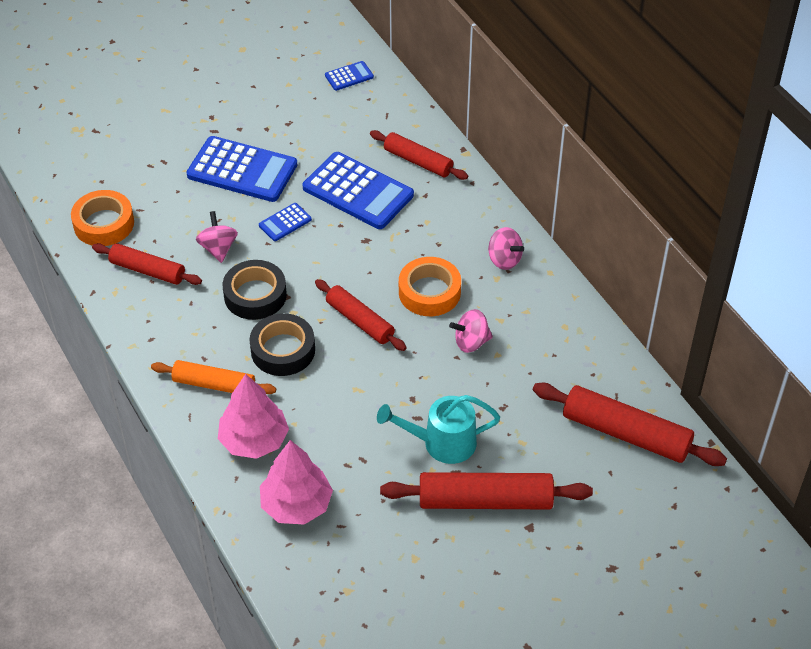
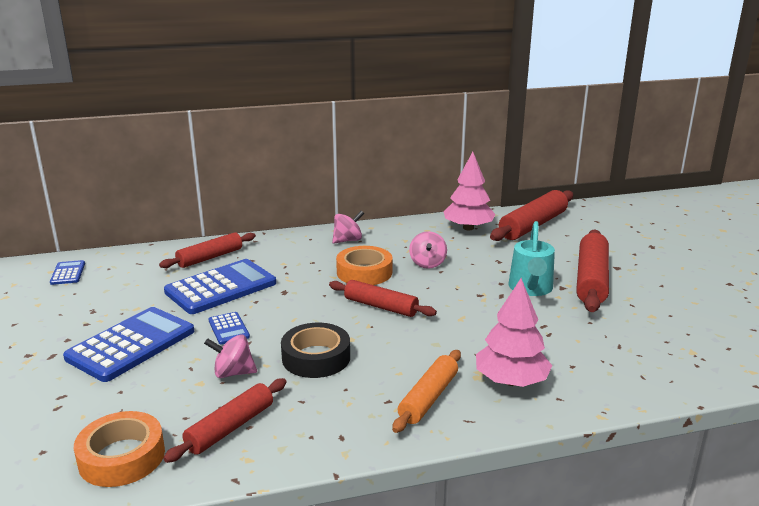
camera: 75 degrees left, 25 degrees down
black tape [250,313,315,376] -> none
pink tree [260,440,333,525] -> pink tree moved to [443,152,496,230]
red rolling pin [315,279,407,351] -> red rolling pin turned 60 degrees clockwise [329,280,437,317]

